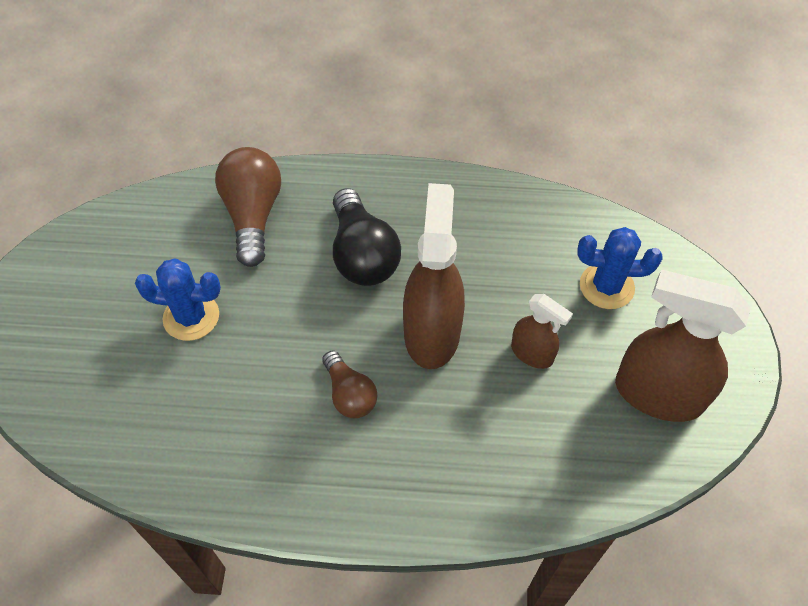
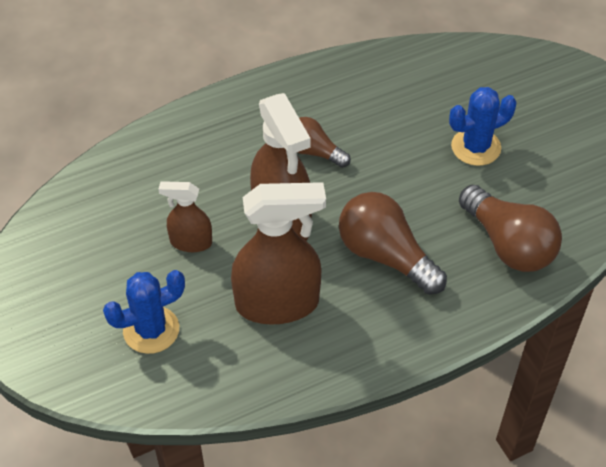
camera: 150 degrees right, 5 degrees down
black light bulb [333,188,401,286] -> brown light bulb [339,192,447,295]
brown spray bottle [615,270,751,422] -> brown spray bottle moved to [231,182,326,324]

